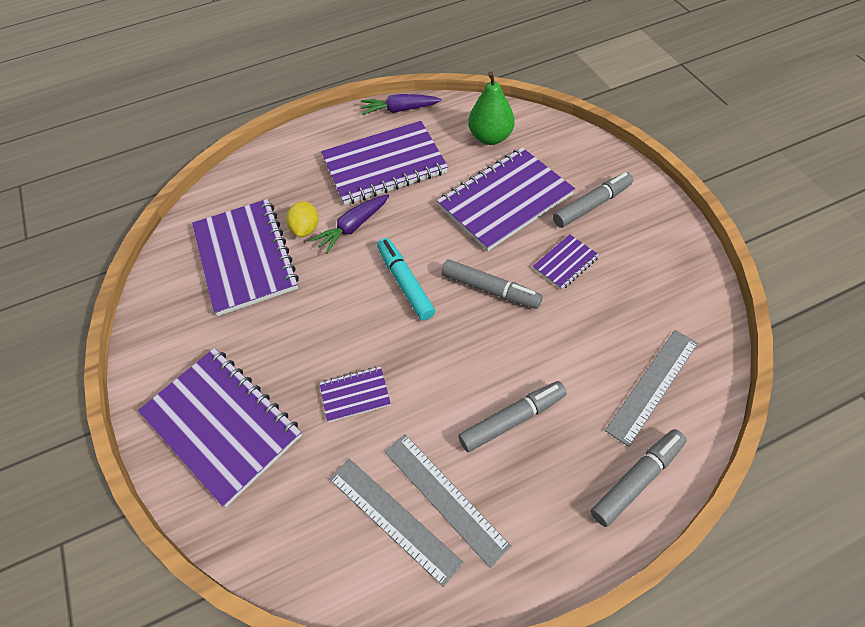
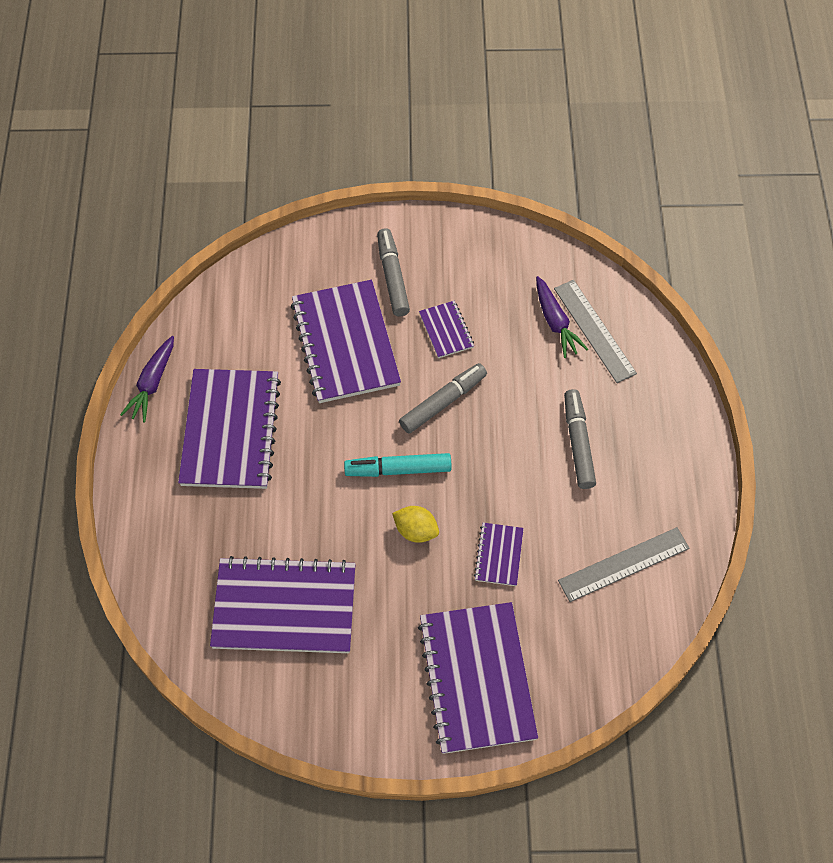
camera: 70 degrees left, 5 degrees up
purple notebook [138,348,302,507] -> purple notebook turned 75 degrees counterclockwise [418,602,538,754]
yellow lemon [286,201,319,237] -> yellow lemon moved to [392,506,439,543]
purple carrot [311,194,389,254] -> purple carrot moved to [536,276,588,358]
grey ruler [385,434,511,568] -> none
green pear [468,71,515,145] -> none
grey marker [590,429,687,527] -> none

